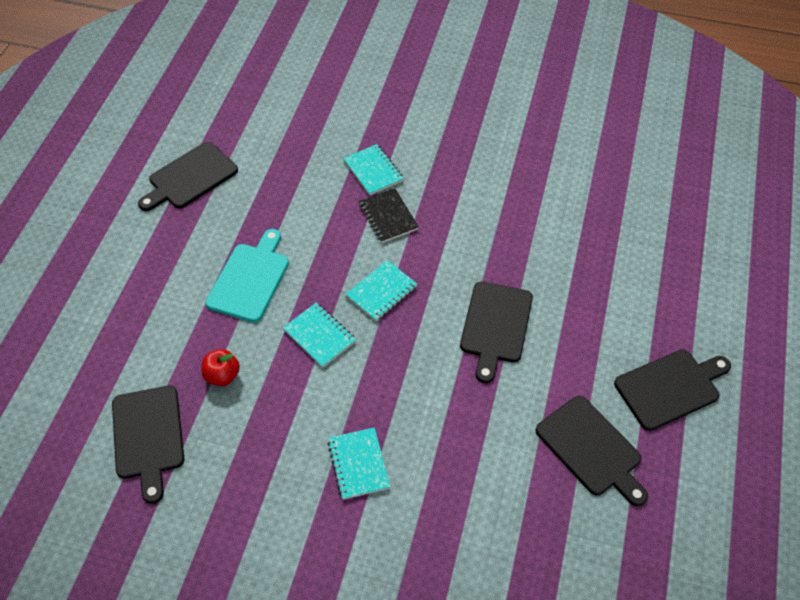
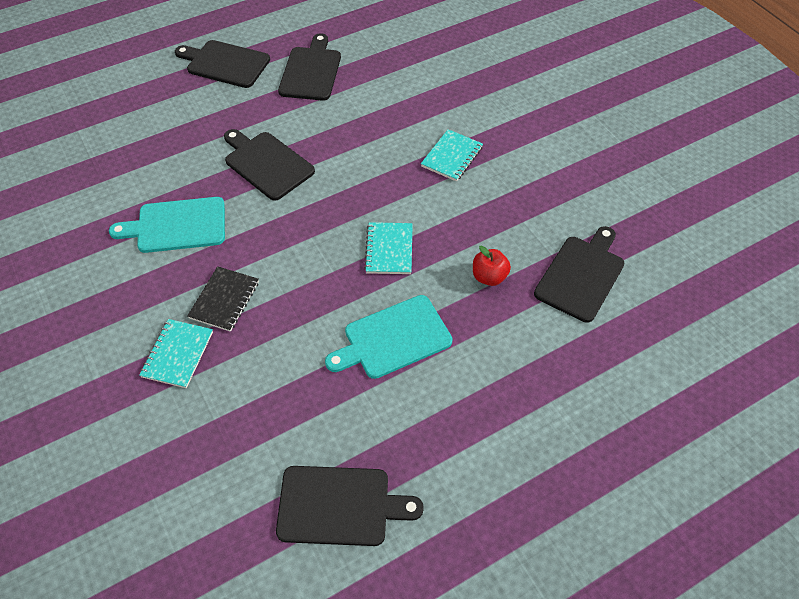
camera: 135 degrees left, 0 degrees up
turquoise notebook [346,260,417,321] -> none
black cutting board [460,282,533,383] -> black cutting board turned 105 degrees counterclockwise [224,129,315,200]
none -> turquoise cutting board [109,197,225,253]

